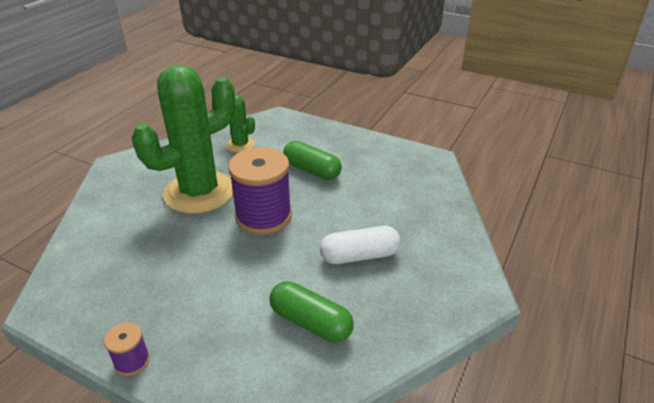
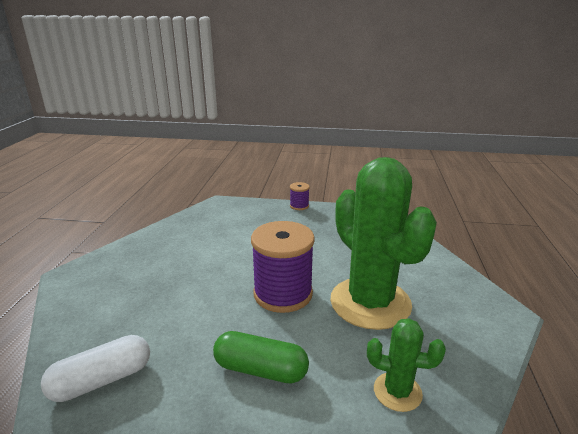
camera: 160 degrees right, 10 degrees down
green cactus [132,65,236,214] -> green cactus turned 60 degrees counterclockwise [330,157,437,330]
green capsule [269,281,354,342] -> none
white capsule [320,226,401,264] -> white capsule moved to [41,335,150,402]

